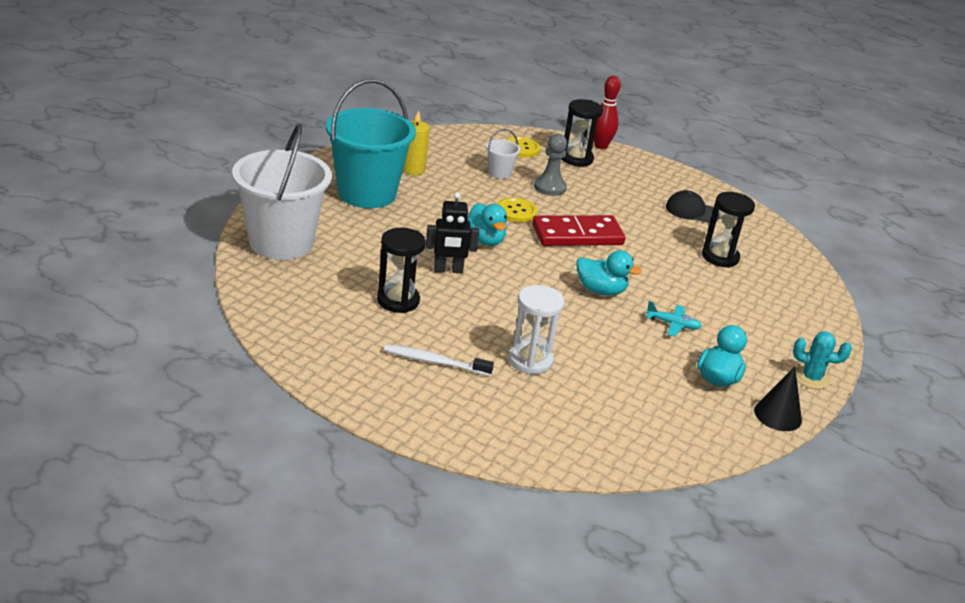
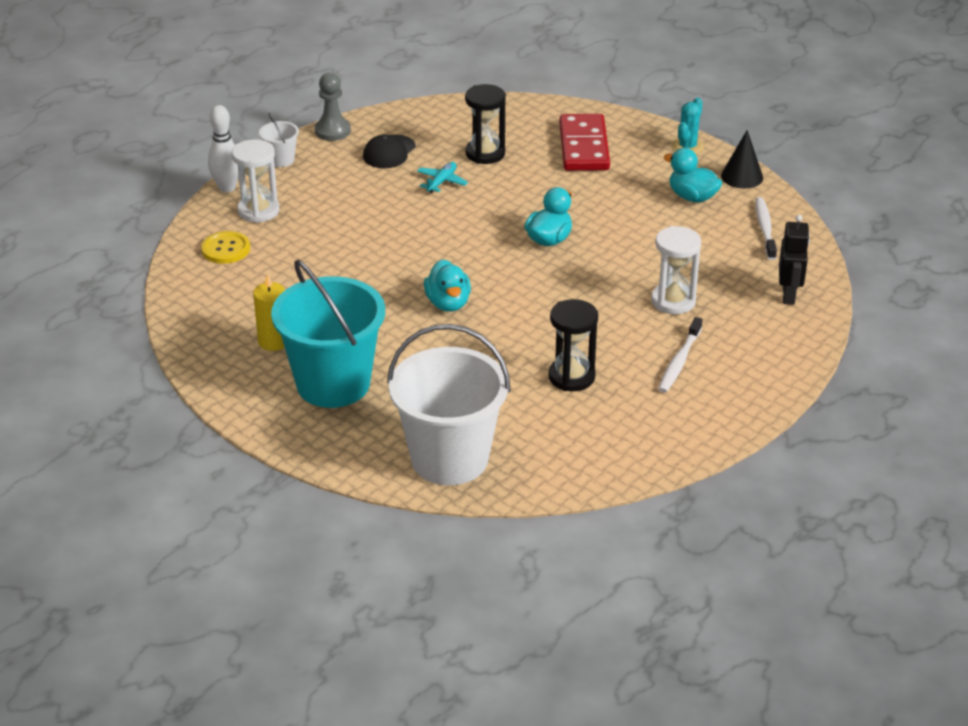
camera: 75 degrees left, 5 degrees up
black robot [426,192,479,273] -> black robot moved to [779,215,810,305]
turquoise duck [467,203,507,246] -> turquoise duck turned 90 degrees clockwise [424,259,471,312]
white bucket [486,129,521,179] -> white bucket moved to [259,113,299,167]
yellow button [497,197,537,223] -> none
red domino [532,215,625,246] -> red domino moved to [559,114,610,171]
grey pawn [534,134,567,196] -> grey pawn moved to [315,73,351,141]
black hourglass [561,99,603,167] -> white hourglass [232,139,279,223]
red bowling pin [594,76,621,149] -> white bowling pin [208,105,239,192]
turquoise plane [646,301,702,336] -> turquoise plane moved to [417,162,468,193]
none -> white toothbrush [755,197,777,260]

